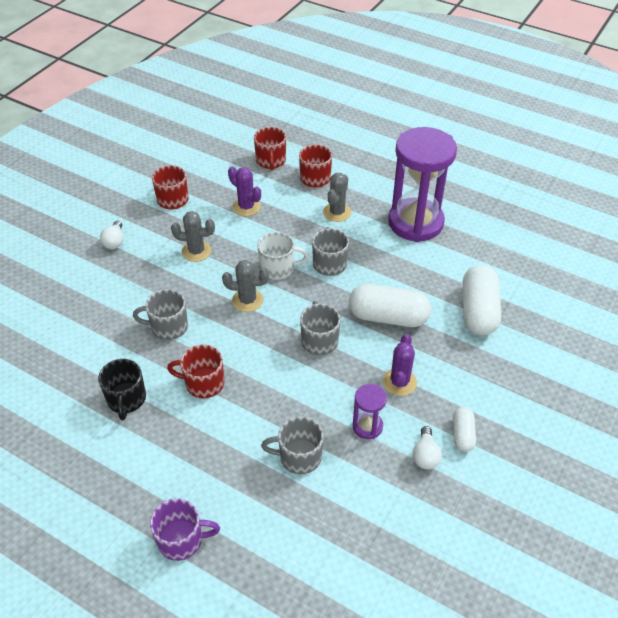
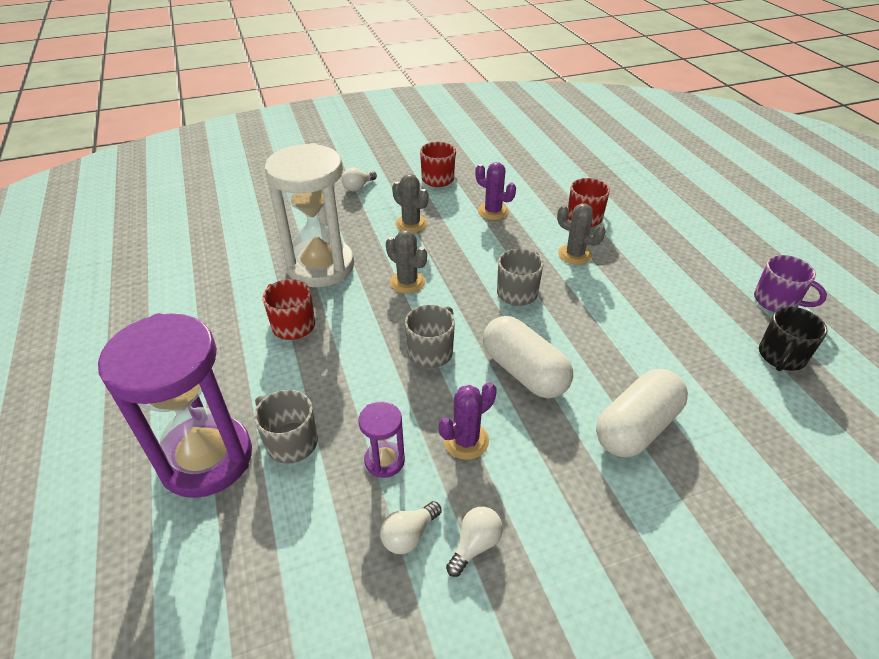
camera: 40 degrees right, 5 degrees down
black mug [98,359,146,420] -> black mug moved to [759,307,827,371]
grey mug [133,289,188,340] -> white hourglass [265,143,354,287]
purple mug [150,498,220,561] -> purple mug moved to [754,255,827,312]
purple cactus [228,166,261,216] -> purple cactus turned 45 degrees counterclockwise [475,162,516,220]
red mug [254,127,286,170] -> none
white mug [257,232,309,280] -> none
grey cactus [323,173,351,222] -> grey cactus turned 60 degrees clockwise [557,203,606,265]
purple hourglass [388,127,457,242] -> purple hourglass moved to [98,313,252,498]
white capsule [453,407,476,452] -> white light bulb [446,507,503,577]

